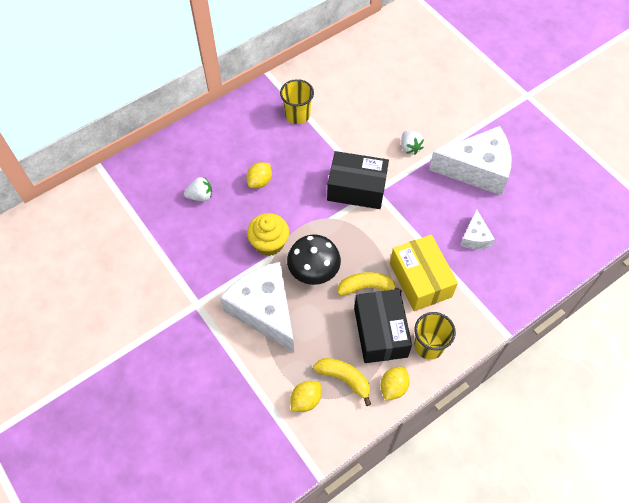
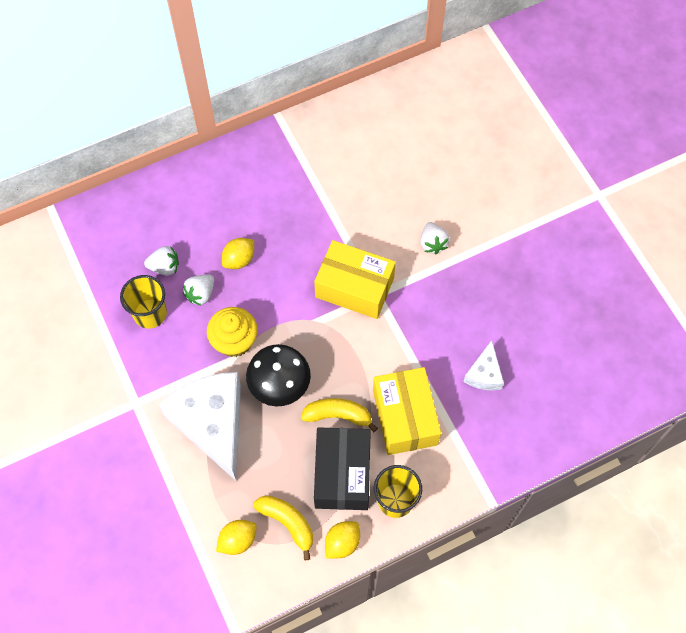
camera: 10 degrees right, 5 degrees up
yellow cup [280,79,314,124] -> yellow cup moved to [120,275,167,328]
black box [327,151,389,209] -> yellow box [314,240,396,319]
white cheese [429,126,512,195] -> none
none -> white strawberry [183,274,214,306]

